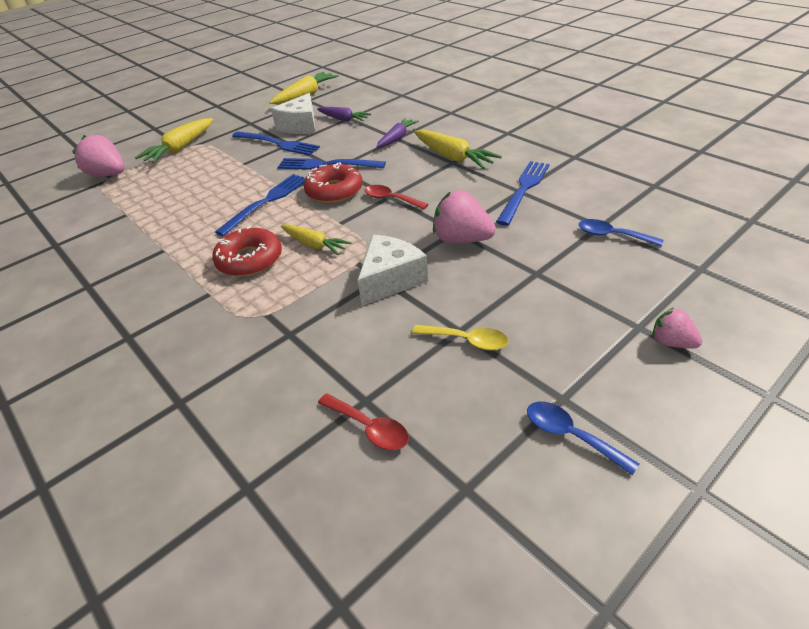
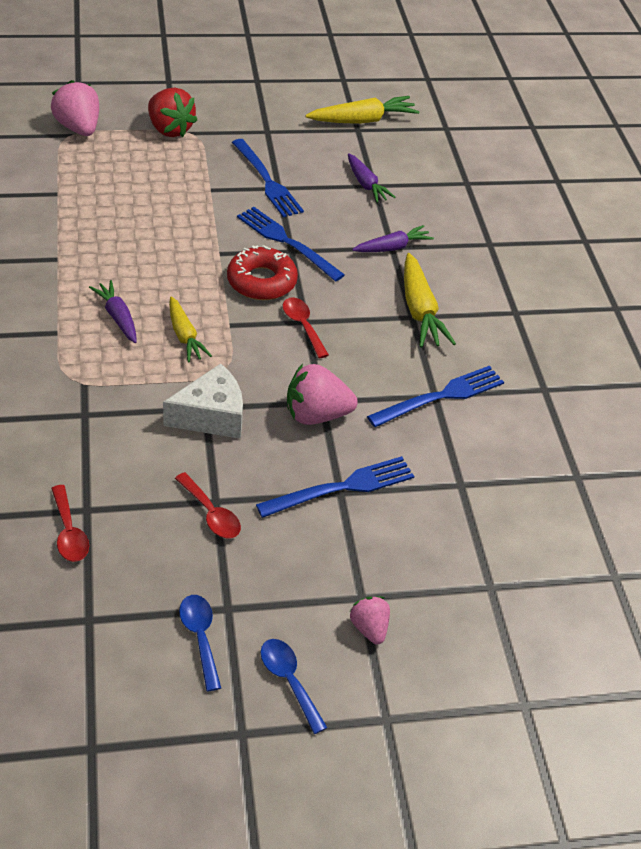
camera: 25 degrees right, 5 degrees up
yellow carrot [135,118,213,163] -> red strawberry [148,88,197,137]
red donut [212,226,282,277] -> purple carrot [89,280,137,343]
blue fork [215,174,306,236] -> blue fork moved to [256,456,414,518]
white cheese [271,93,316,134] -> none
yellow spoon [412,325,508,351] -> red spoon [175,472,241,538]
pink strawberry [433,190,496,243] -> pink strawberry turned 60 degrees counterclockwise [287,364,358,425]
blue spoon [579,219,663,247] -> blue spoon moved to [261,639,328,734]

